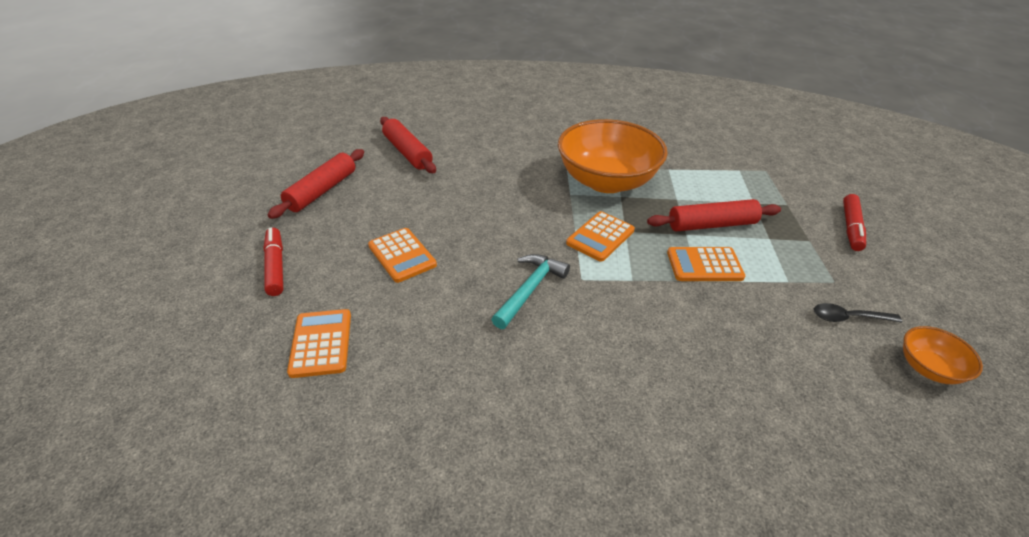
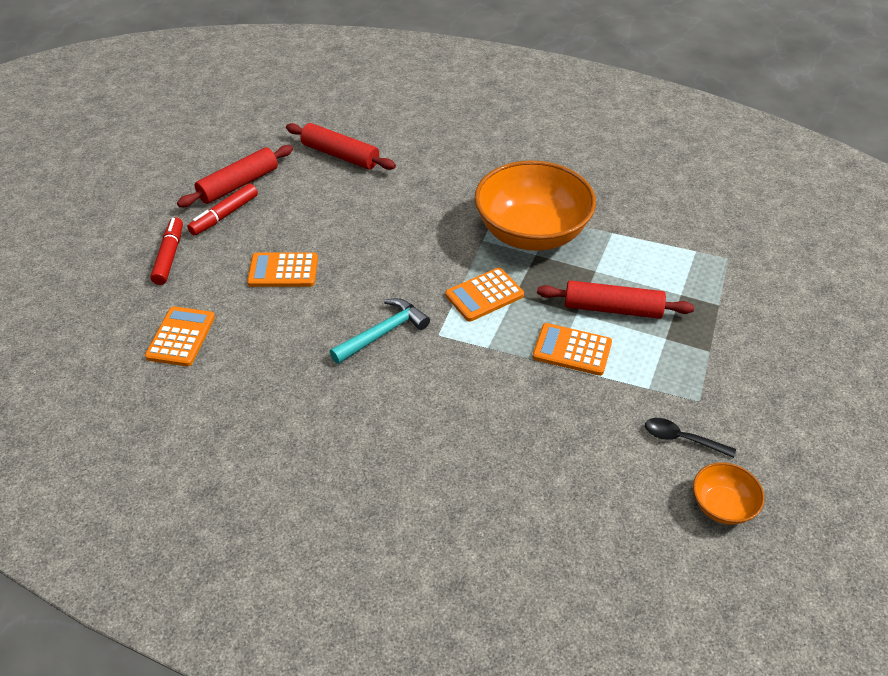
camera: 20 degrees right, 5 degrees up
orange calculator [368,228,437,283] -> orange calculator turned 105 degrees clockwise [247,252,318,287]
red rolling pin [380,117,436,173] -> red rolling pin turned 45 degrees counterclockwise [286,123,396,170]
red marker [843,194,866,251] -> red marker moved to [187,183,258,235]

